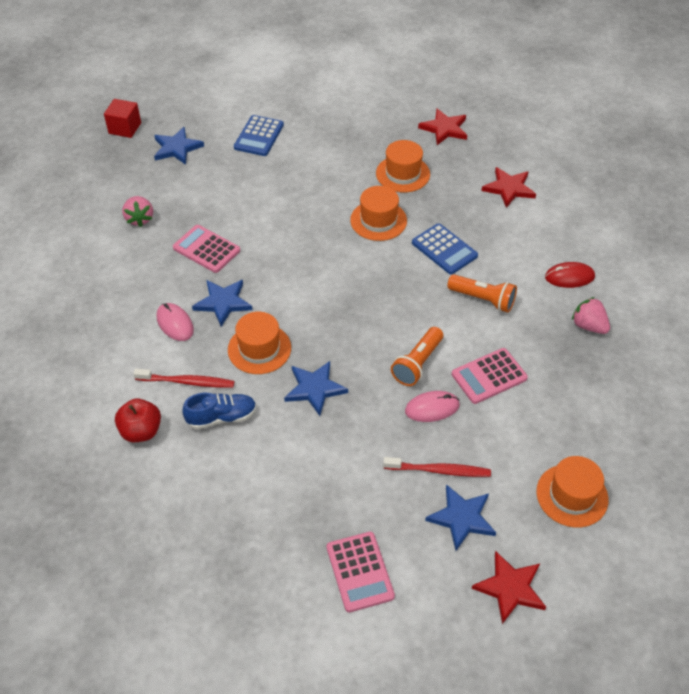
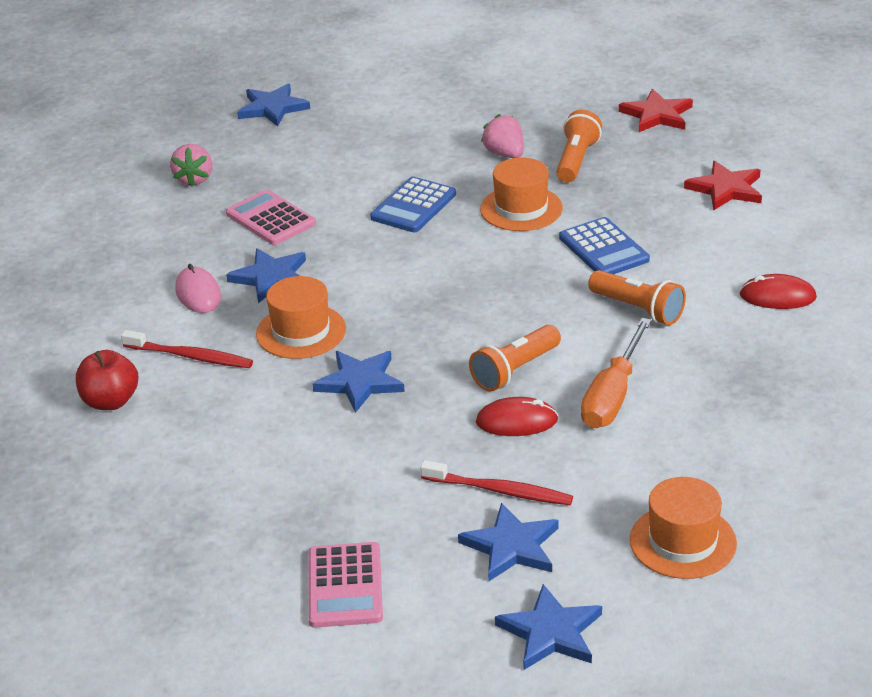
camera: 15 degrees right, 15 degrees down
red cube [104,99,141,138] -> none
blue shoe [182,393,257,430] -> none
blue calculator [234,115,284,156] -> blue calculator moved to [370,177,456,232]
orange hat [376,140,430,192] -> orange flashlight [556,110,602,182]
pink mouse [405,391,460,422] -> red mouse [476,397,558,436]
pink calculator [452,348,528,404] -> orange screwdriver [581,318,652,428]
red star [472,551,546,624] -> blue star [495,584,602,670]
pink strawberry [572,297,610,334] -> pink strawberry moved to [481,114,524,158]

